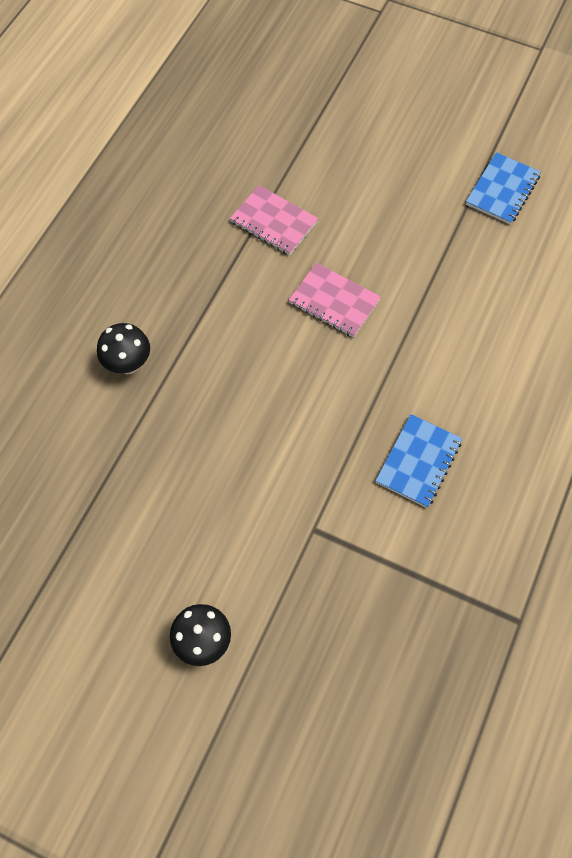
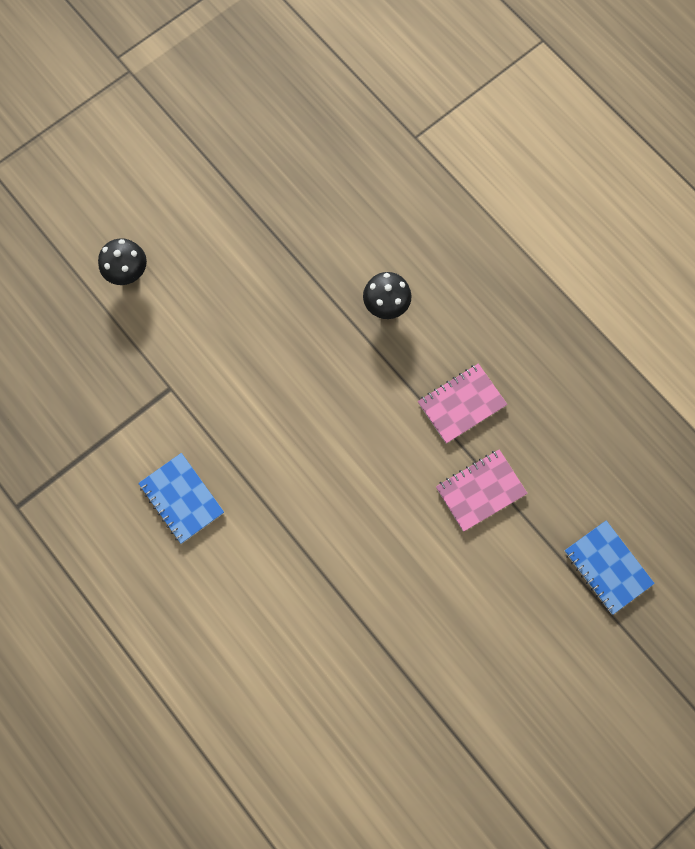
camera: 115 degrees right, 10 degrees up
pink notebook [289,263,381,338] -> pink notebook moved to [418,363,507,444]
blue notebook [466,152,541,224] -> blue notebook moved to [564,520,655,615]

